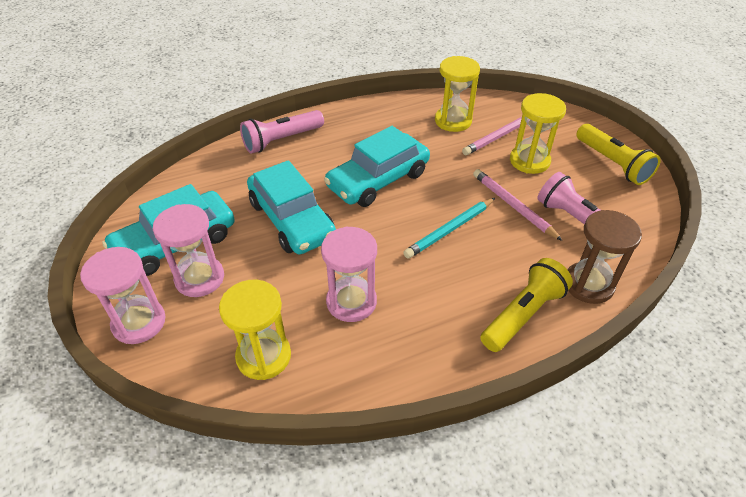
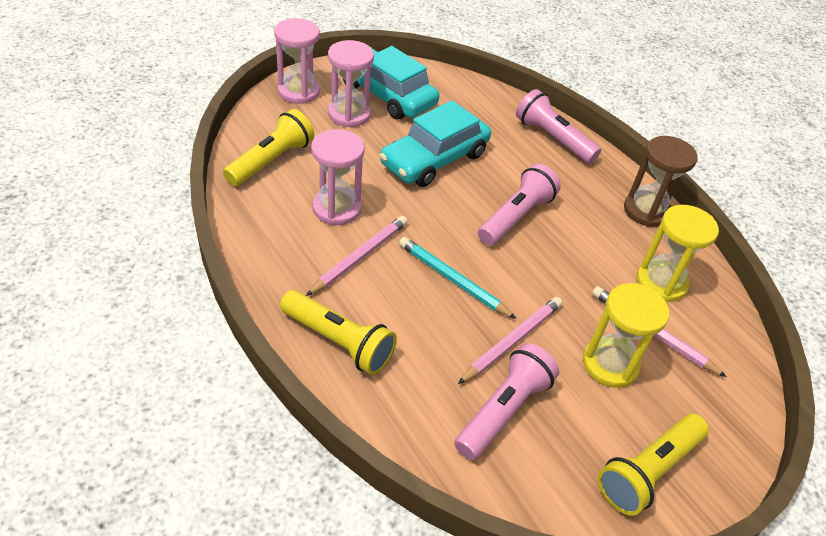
camera: 75 degrees right, 0 degrees up
yellow hourglass [219,280,291,380] -> yellow flashlight [223,109,314,186]
turquoise car [324,126,430,207] -> pink flashlight [478,164,561,246]
brown hourglass [567,210,642,304] -> brown hourglass moved to [624,136,698,227]
none -> pink pencil [306,216,408,296]

